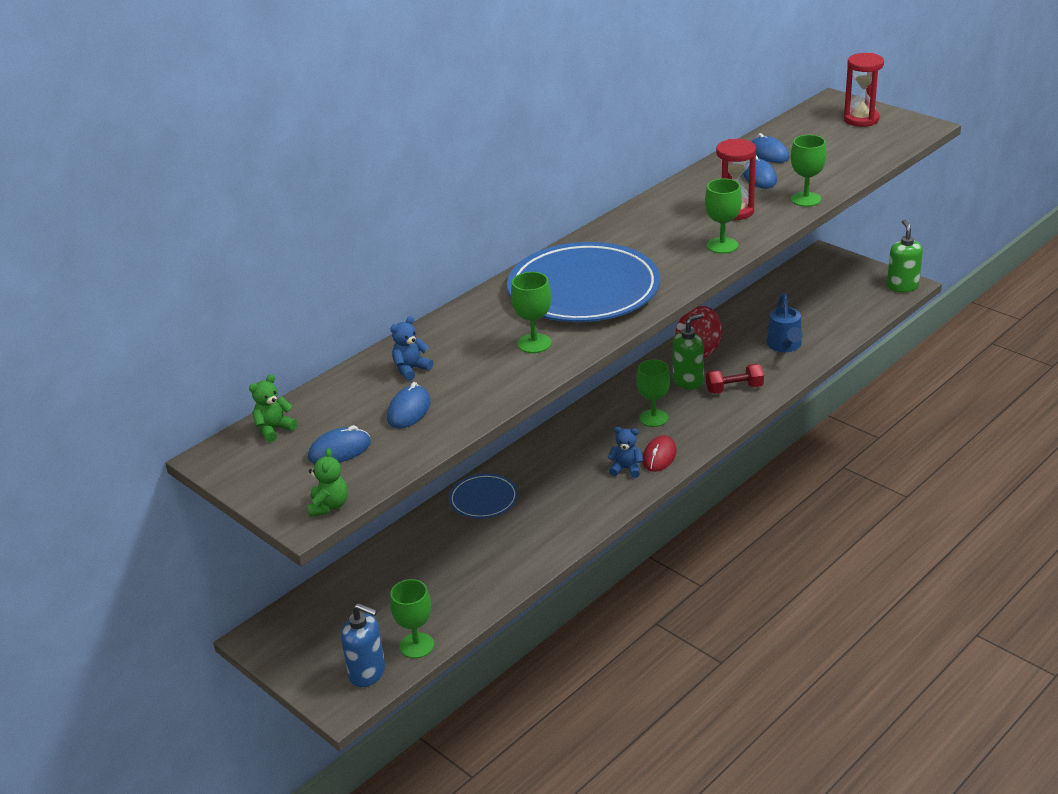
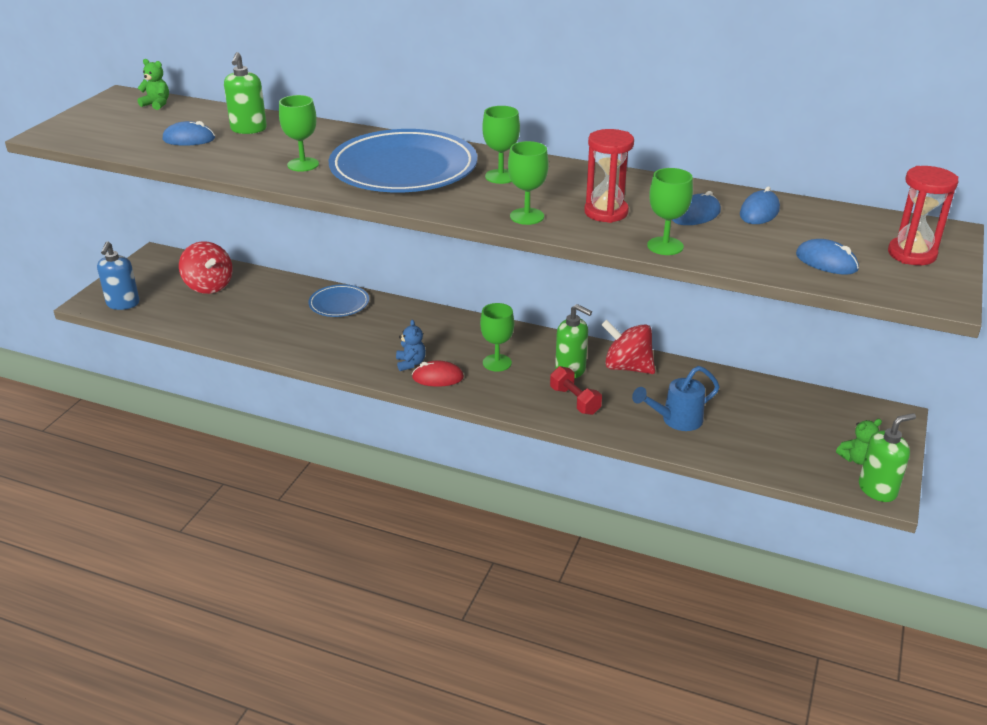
camera: 65 degrees right, 0 degrees up
blue mouse [308,425,371,463] -> blue mouse moved to [796,239,859,275]
green teddy bear [308,448,348,517] -> green teddy bear moved to [836,419,882,465]
blue teddy bear [390,316,433,381] -> green soap dispenser [224,52,267,134]
green goblet [390,579,434,658] -> green goblet moved to [482,106,520,184]
none -> red spinning top [179,241,233,294]

